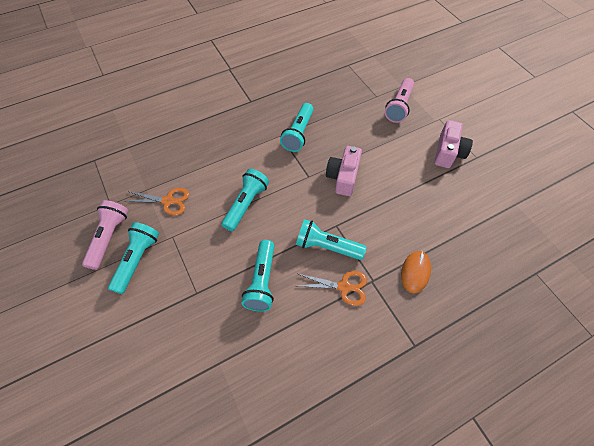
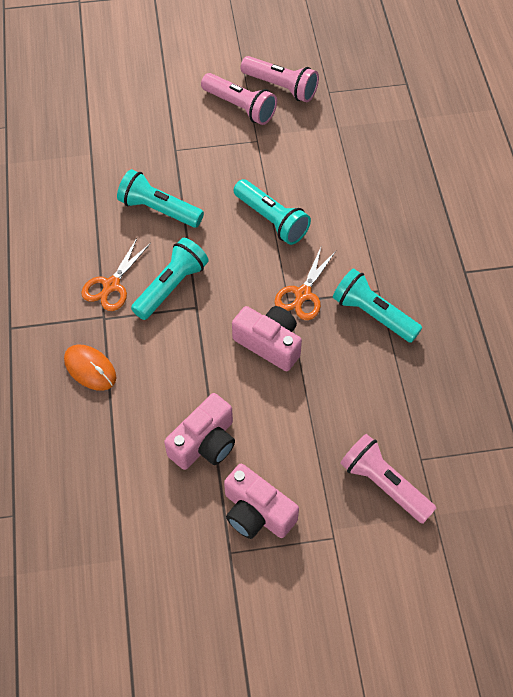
camera: 110 degrees right, 0 degrees up
turquoise flashlight [108,222,159,294] -> pink flashlight [201,73,277,125]
orange scissors [124,188,189,216] -> orange scissors moved to [275,245,336,320]
none -> pink camera [164,393,235,470]

